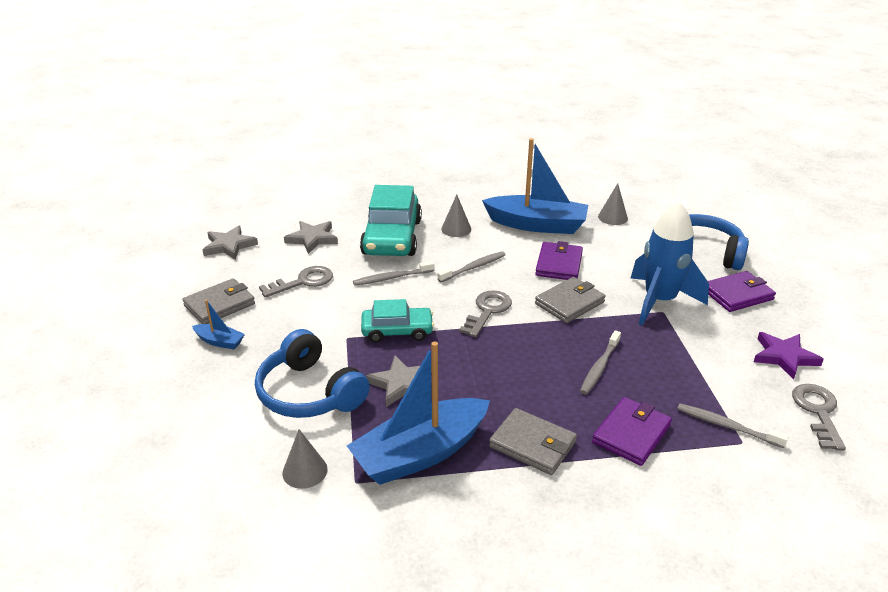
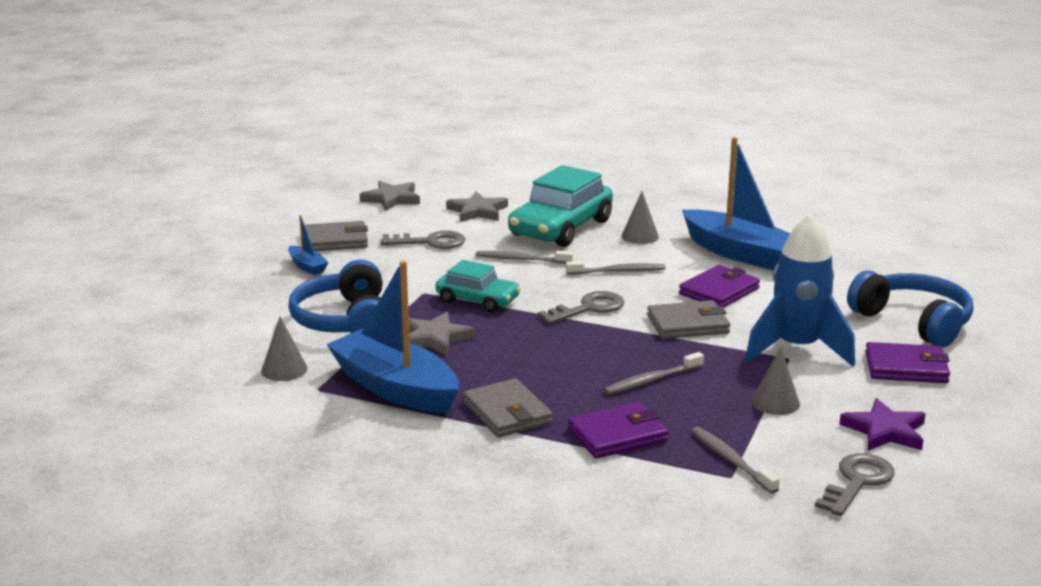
camera: 30 degrees right, 10 degrees down
blue boat [347,341,490,485] -> blue boat turned 45 degrees clockwise [326,261,459,413]
grey cone [598,183,628,225] -> grey cone moved to [752,347,800,415]

